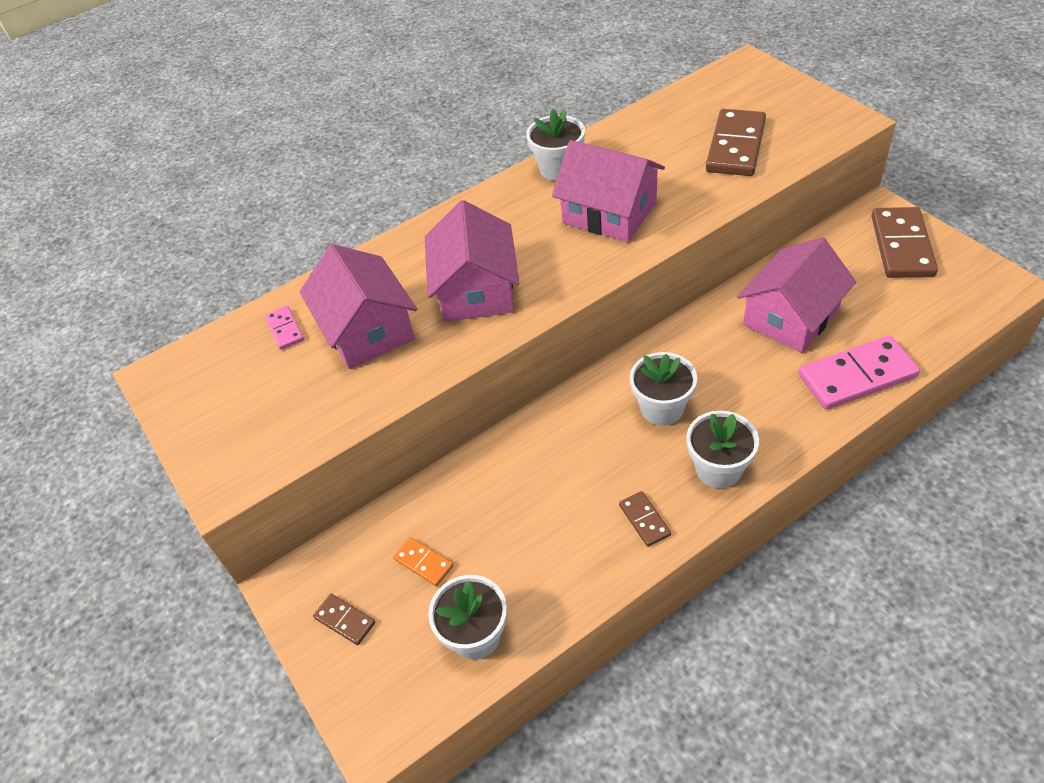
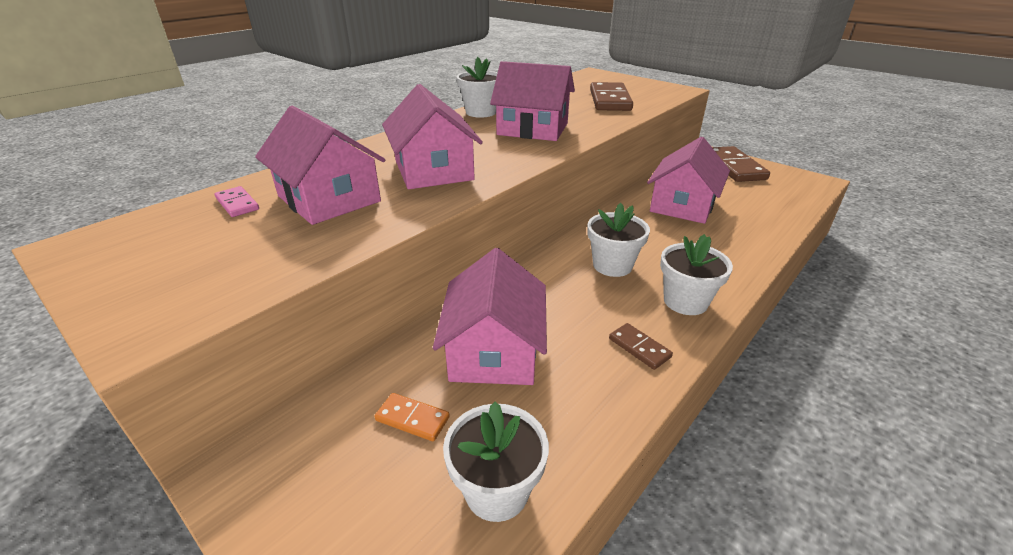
camera: 20 degrees left, 15 degrees down
brown domino [313,594,375,645] -> none
pink domino [799,336,920,410] -> none
none -> pink house [433,248,547,385]

